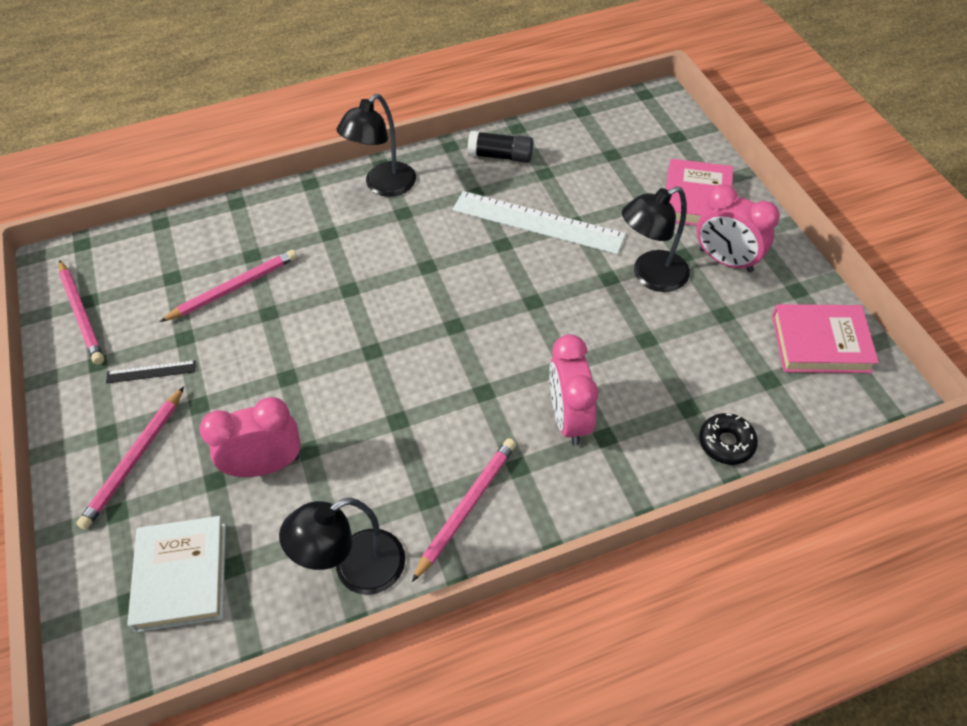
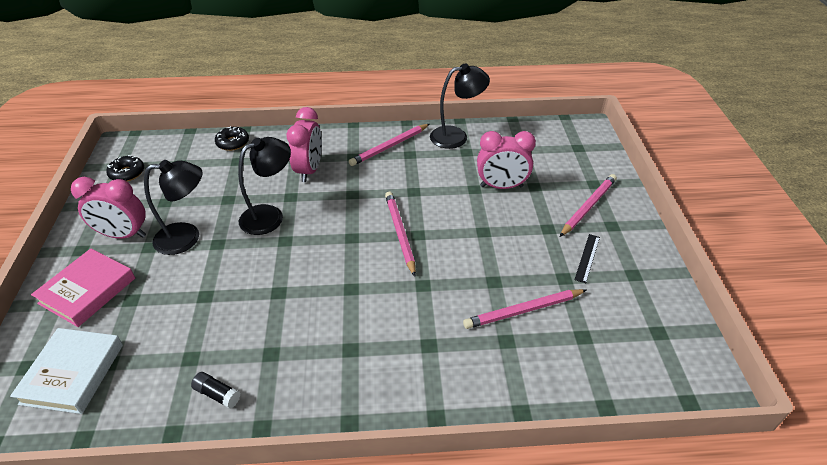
camera: 165 degrees left, 10 degrees down
pink pencil [59,260,104,364] -> pink pencil moved to [385,192,416,277]
black ruler [106,360,196,384] -> black ruler turned 75 degrees counterclockwise [574,234,600,283]
white book [127,516,226,632] -> white book moved to [10,328,123,414]
black lamp [337,94,416,197] -> black lamp moved to [238,137,291,235]
white ruler [452,191,626,254] -> none
black glue stick [468,131,533,163] -> black glue stick [191,372,240,409], size x0.66
pink clock [696,184,780,273] -> pink clock turned 135 degrees clockwise [71,177,146,239]
pink book [772,304,879,373] -> black donut [106,155,144,182]

